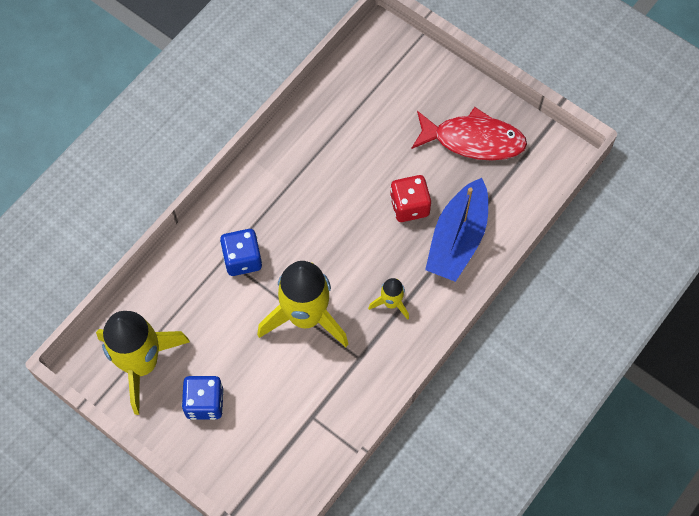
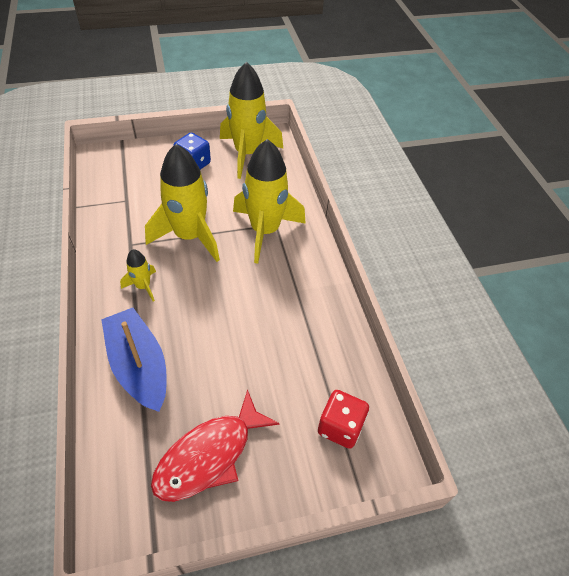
camera: 125 degrees right, 15 degrees down
blue dice [220,229,262,276] -> yellow rocket [233,139,306,264]
red dice [390,175,431,222] -> red dice moved to [318,390,369,449]

